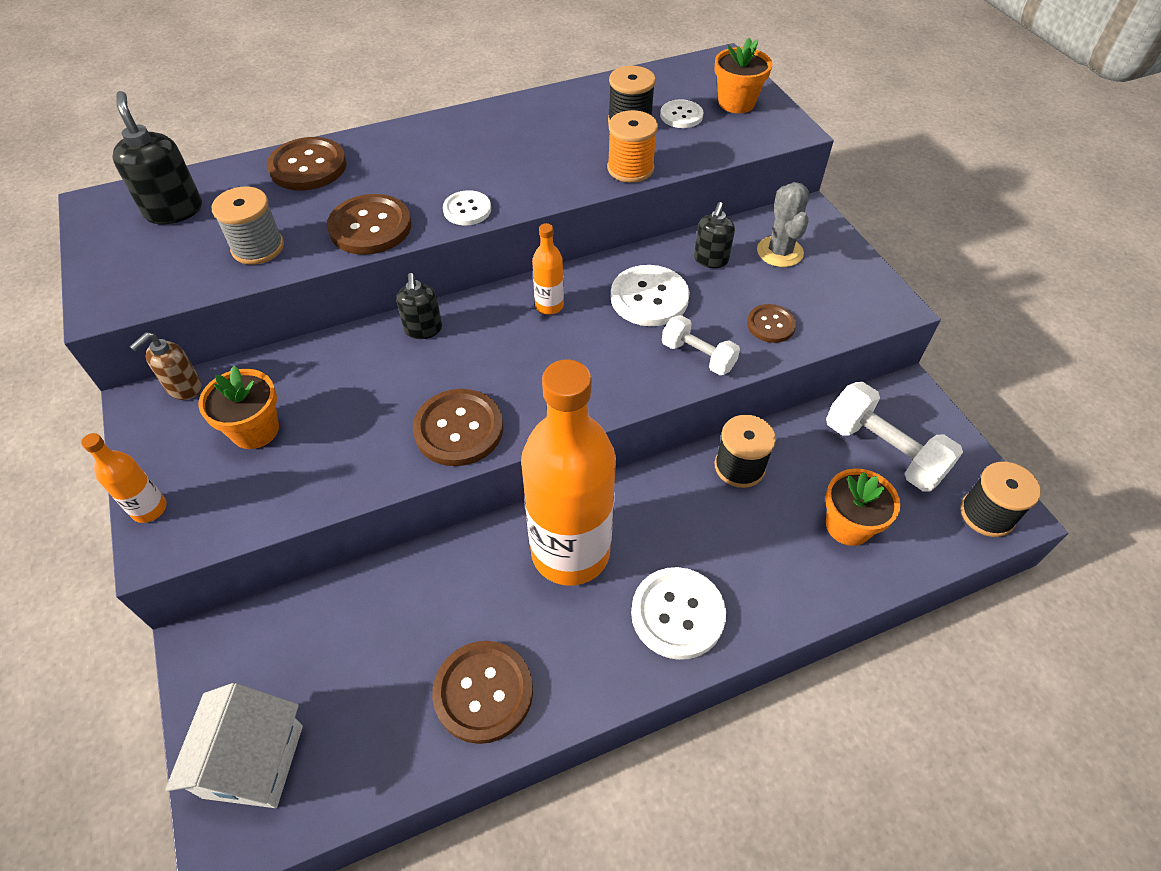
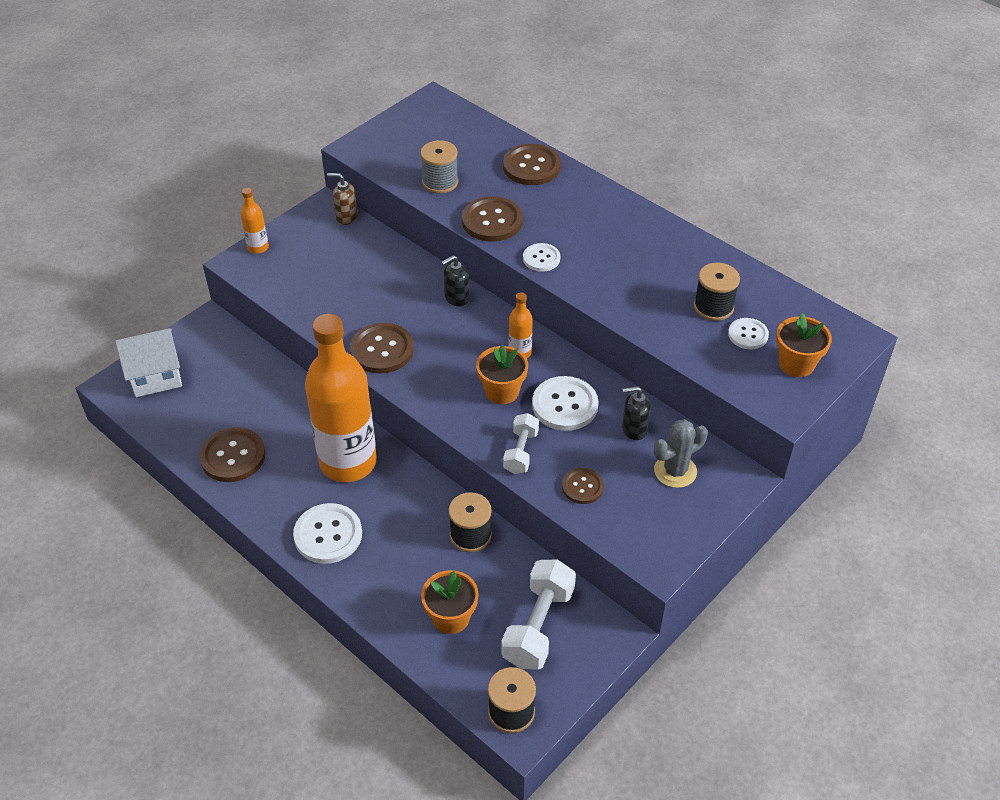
camera: 65 degrees right, 5 degrees down
black soap dispenser [112,91,202,224] -> none
orange flower pot [199,366,279,449] -> orange flower pot moved to [476,345,528,404]
orange spool [607,110,658,183] -> none

